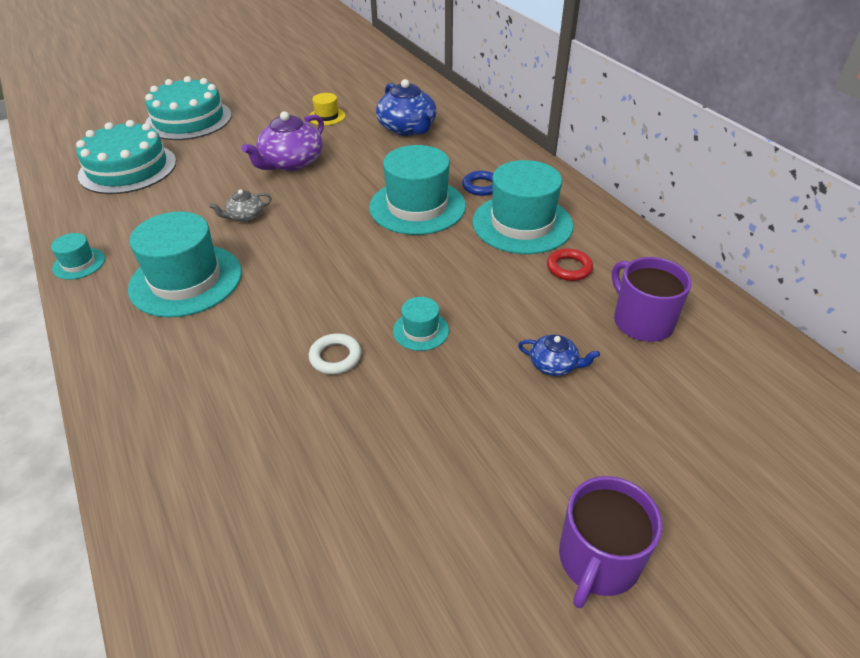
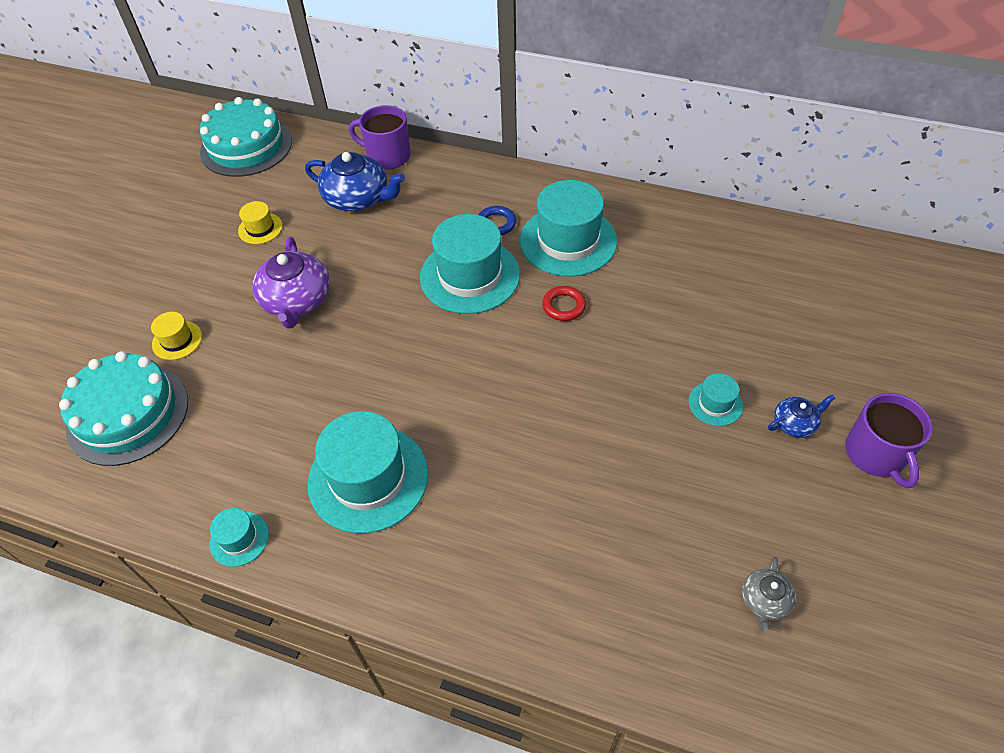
camera: 40 degrees left, 10 degrees up
turquoise cake [145,76,232,140] -> turquoise cake moved to [200,97,292,177]
grey teapot [209,189,272,222] -> grey teapot moved to [742,557,796,633]
white ring [309,333,361,374] -> none
turquoise hat [393,297,449,351] -> turquoise hat moved to [689,373,743,426]
blue teapot [518,335,600,376] -> blue teapot moved to [768,394,835,438]
red ring [547,249,593,281] -> red ring moved to [542,286,586,321]
purple mug [612,257,692,342] -> purple mug moved to [349,105,411,169]
none -> yellow hat [151,312,202,360]

